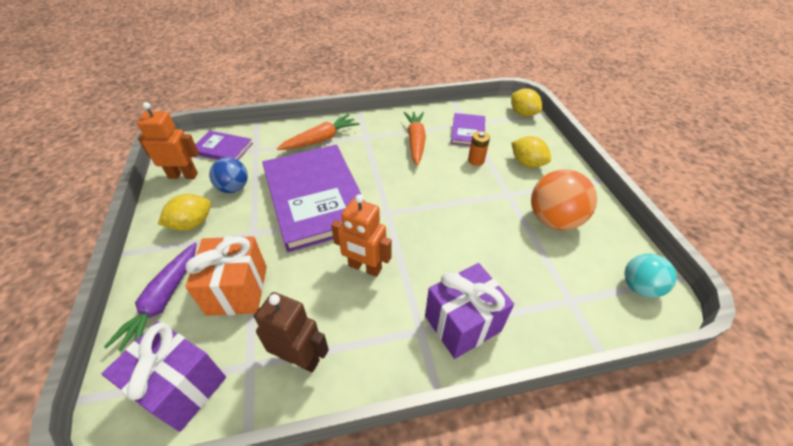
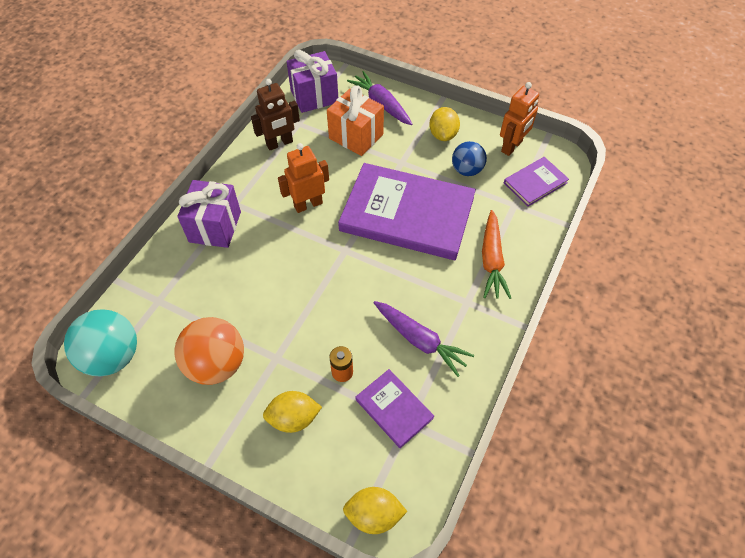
camera: 130 degrees right, 10 degrees up
orange carrot [404,112,426,166] -> purple carrot [373,301,474,377]
turquoise ball [624,254,677,298] -> turquoise ball [64,309,137,376], size x1.57

